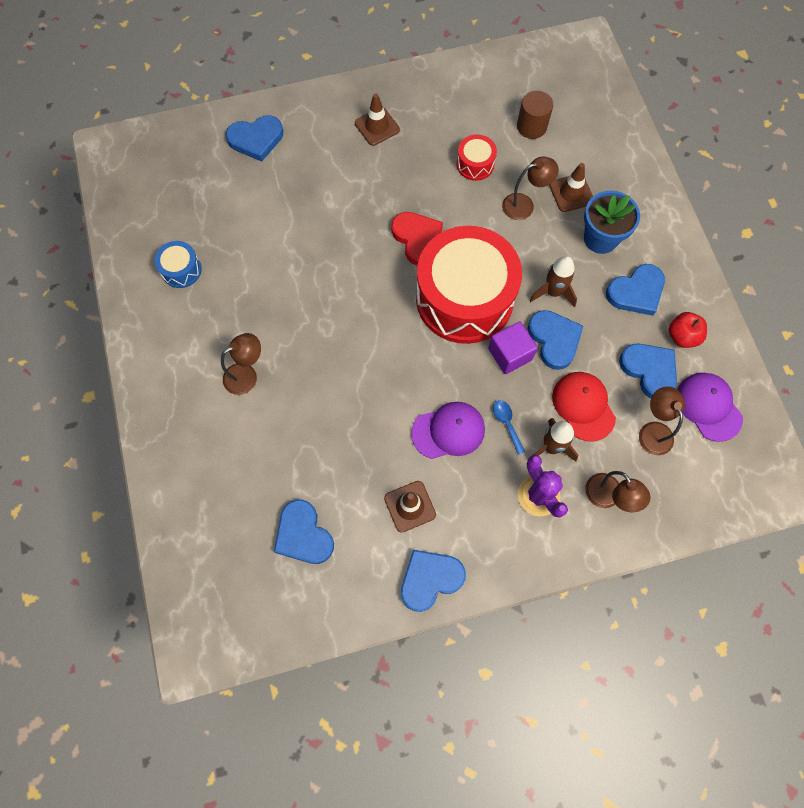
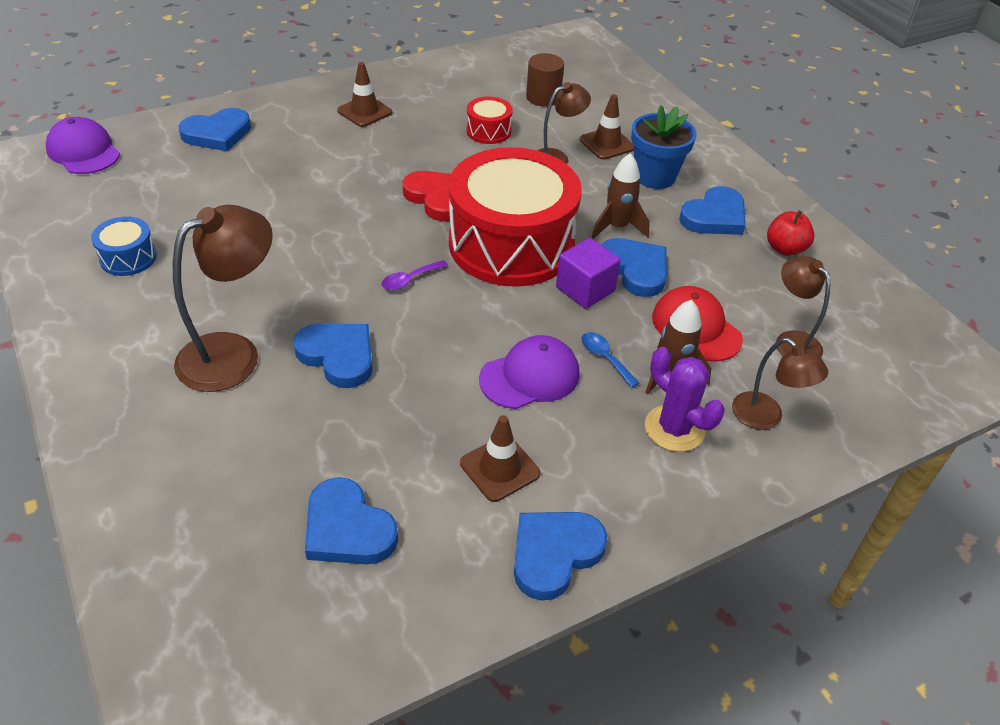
camera: 15 degrees left, 25 degrees down
brown lamp [221,333,261,395] -> brown lamp [173,205,273,392], size x1.66
blue heart [619,343,677,399] -> blue heart moved to [293,323,373,388]
purple cap [677,373,743,442] -> purple cap moved to [46,117,120,174]
none -> purple spoon [382,260,448,290]

